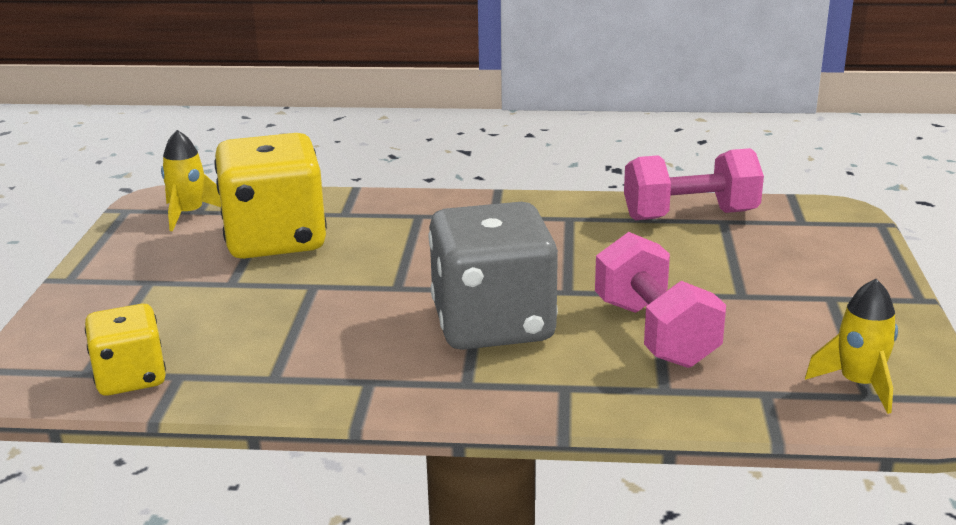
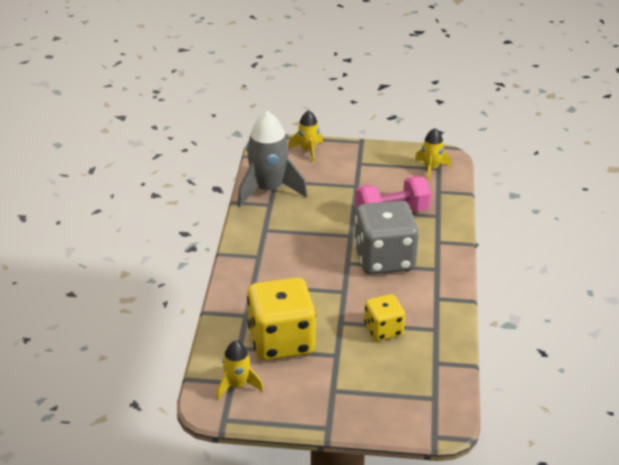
camera: 90 degrees left, 10 degrees up
yellow dice [85,304,166,396] -> yellow dice moved to [364,294,405,341]
pink dumbbell [624,148,764,220] -> grey rocket [237,111,307,207]
none -> yellow rocket [288,110,323,162]

